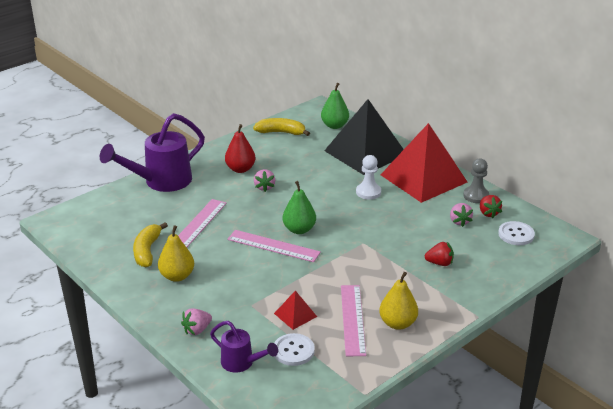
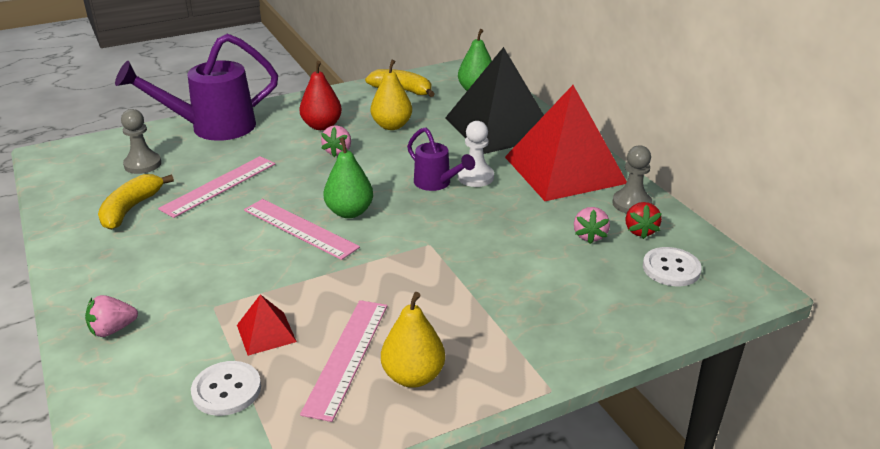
camera: 15 degrees right, 0 degrees up
yellow pear [158,225,194,282] -> yellow pear moved to [371,60,412,130]
purple watering can [210,321,278,373] -> purple watering can moved to [407,127,475,191]
red strawberry [425,242,454,266] -> none
none -> grey pawn [121,109,161,174]

